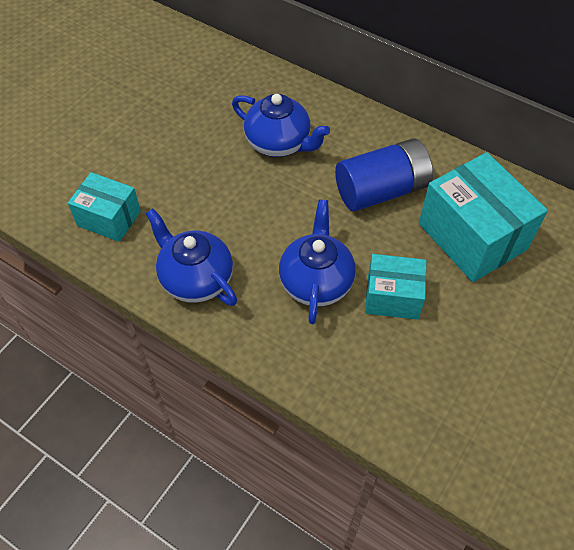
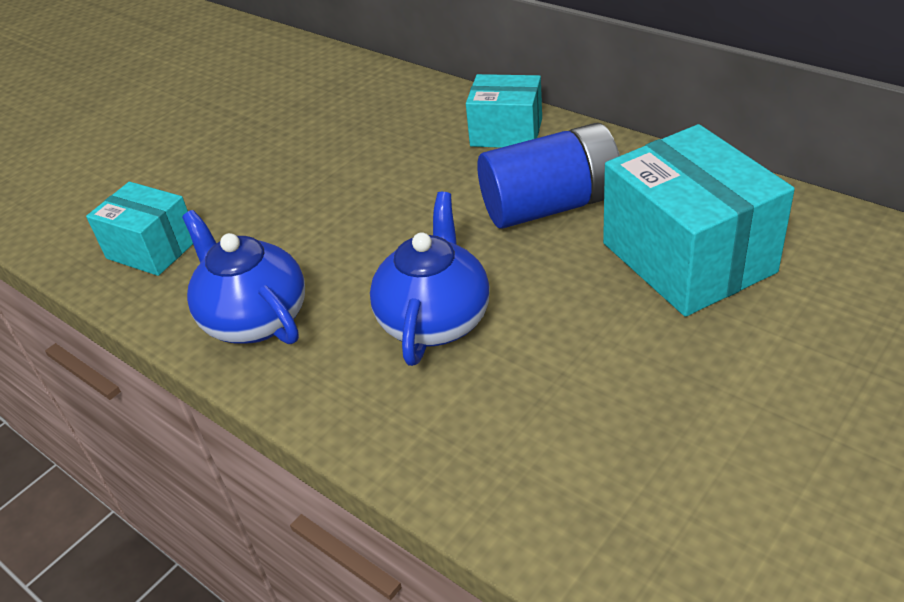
camera: 10 degrees right, 15 degrees down
blue teapot [232,94,330,157] -> none
turquoise box [365,254,427,320] -> turquoise box moved to [466,74,542,148]

